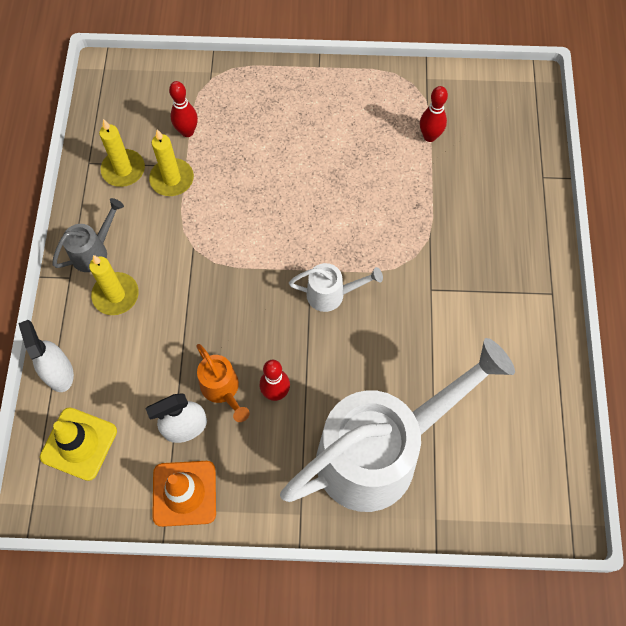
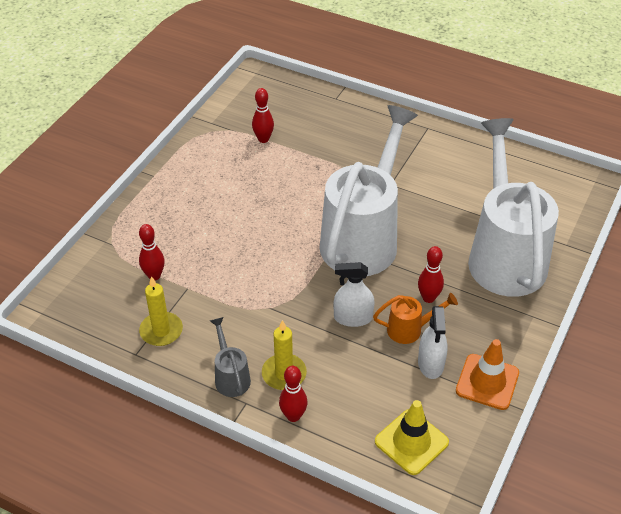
camera: 65 degrees left, 20 degrees down
white spray bottle [18,320,74,392] -> white spray bottle moved to [333,262,375,327]
yellow candle [149,129,194,196] -> none
white watering can [289,263,383,312] -> white watering can [320,105,418,276], size x2.46
none -> red bowling pin [279,366,308,422]

